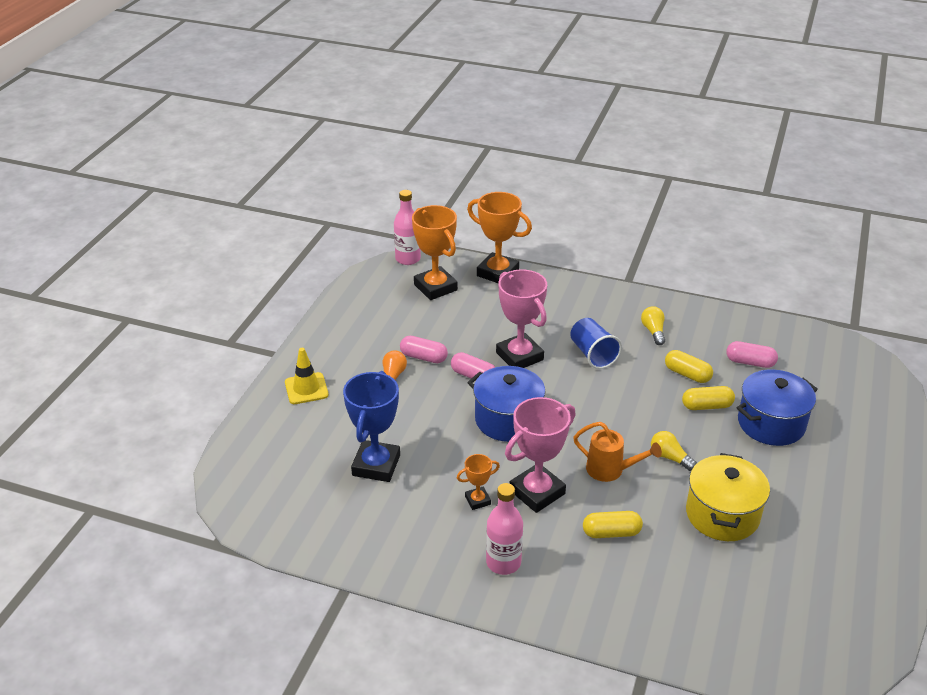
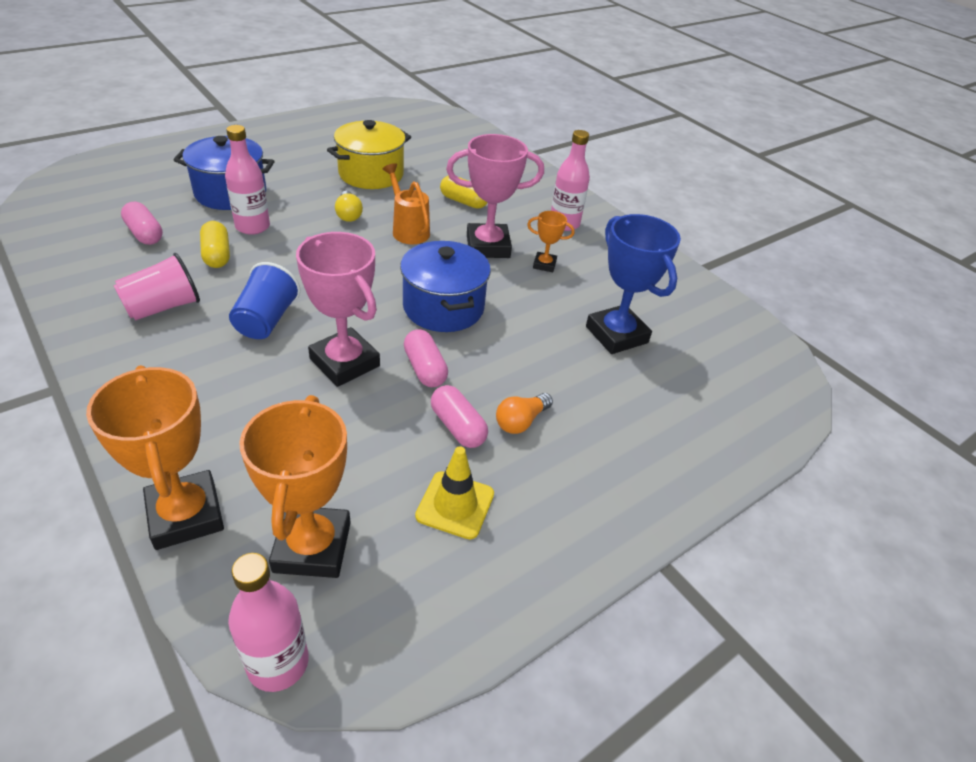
camera: 150 degrees left, 5 degrees up
yellow traffic cone [285,348,329,404] -> yellow traffic cone moved to [415,446,494,539]
blue trophy [343,371,400,482] -> blue trophy turned 75 degrees counterclockwise [586,214,681,354]
pink trophy [496,269,547,368] -> pink trophy turned 45 degrees counterclockwise [296,232,380,387]
yellow light bulb [641,306,665,345] -> pink cup [114,253,200,321]
yellow capsule [682,386,735,410] -> pink bottle [225,125,270,235]

